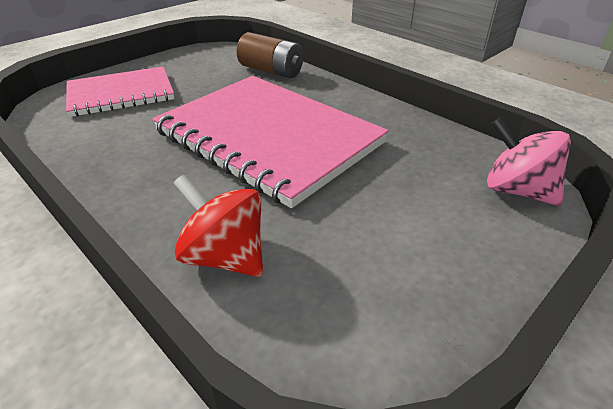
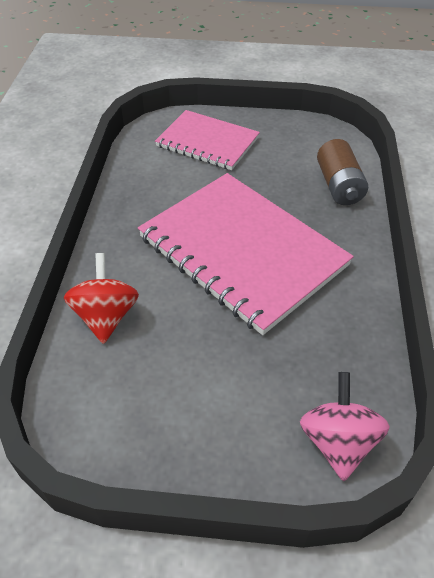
camera: 50 degrees right, 10 degrees up
pink notebook [152,76,389,208] -> pink notebook turned 45 degrees counterclockwise [138,173,354,335]

